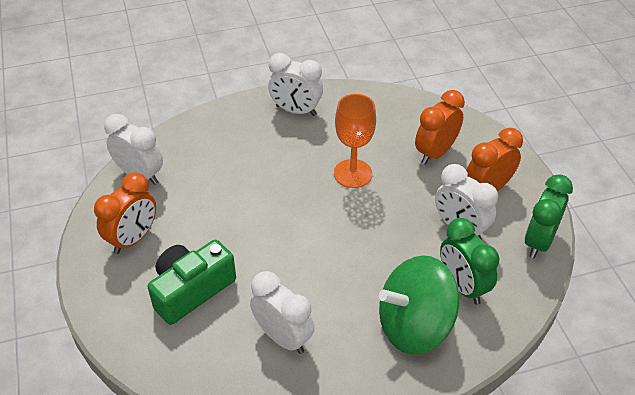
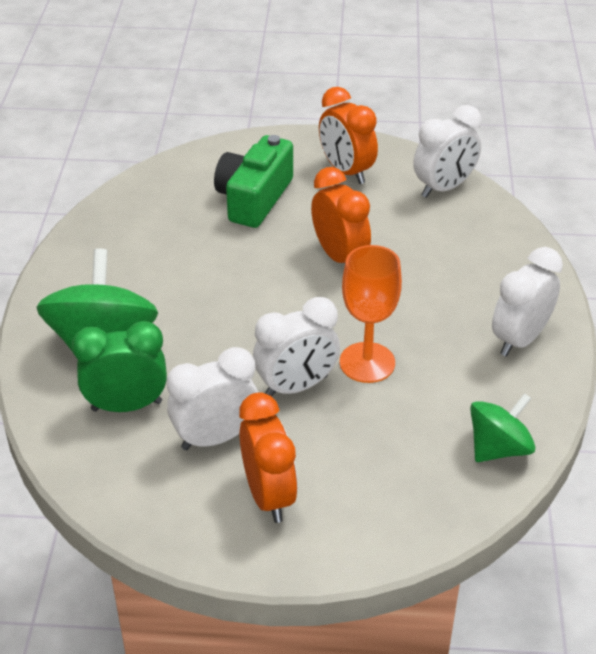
camera: 110 degrees right, 5 degrees down
green camera [148,240,236,325] -> green camera turned 135 degrees counterclockwise [214,135,293,228]
white clock [250,271,314,354] -> white clock moved to [253,297,340,396]
orange clock [415,90,465,165] -> orange clock moved to [311,167,371,263]
green clock [524,174,573,258] -> none
none -> green spinning top [470,393,536,462]

